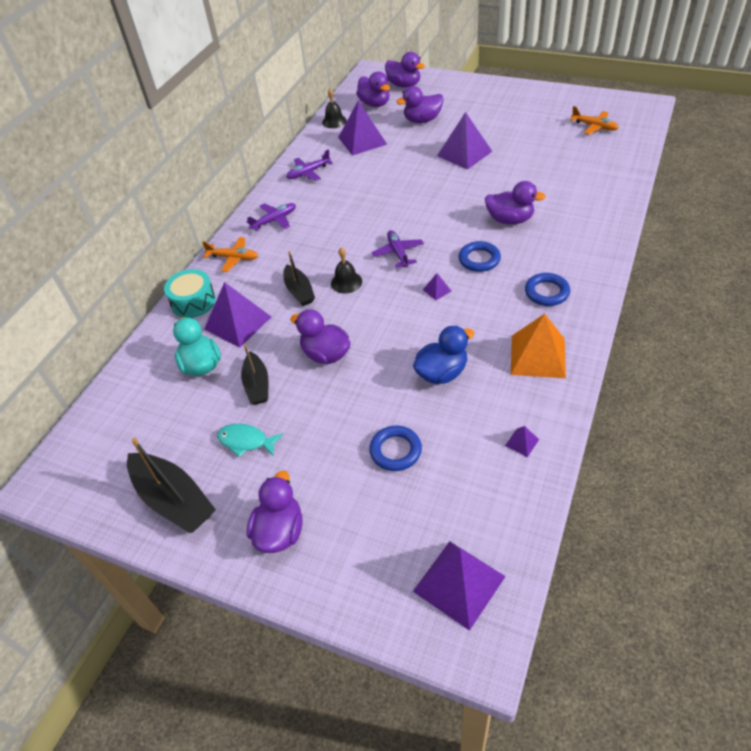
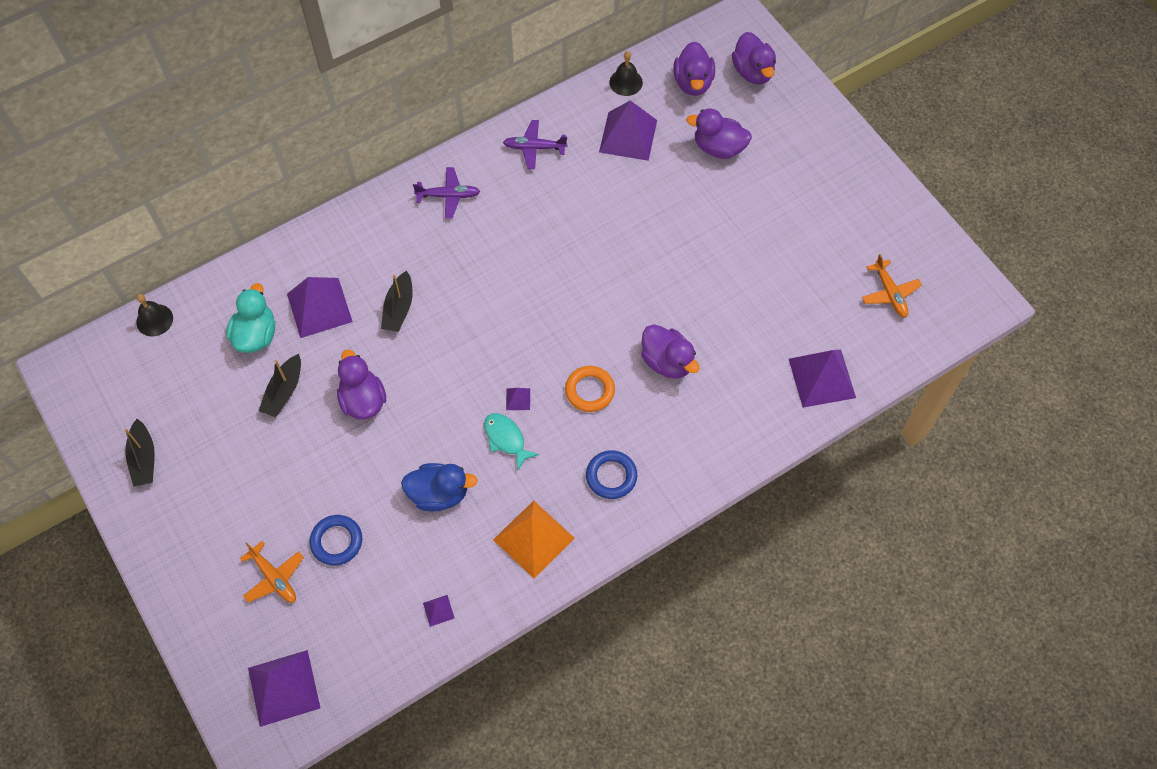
camera: 30 degrees right, 15 degrees up
black boat [127,438,216,533] -> black boat [124,419,155,487], size x0.62
turquoise drum [164,269,216,318] -> none
orange plane [202,237,258,272] -> orange plane moved to [240,541,304,603]
turquoise fish [217,424,283,457] -> turquoise fish moved to [484,413,539,470]
purple duck [247,471,302,553] -> none
black bell [331,247,362,294] -> black bell moved to [136,294,173,336]
purple plane [371,230,424,268] -> none
purple pyramid [437,112,492,170] -> purple pyramid moved to [789,350,856,408]
blue ring [459,241,501,272] -> orange ring [565,366,615,412]

